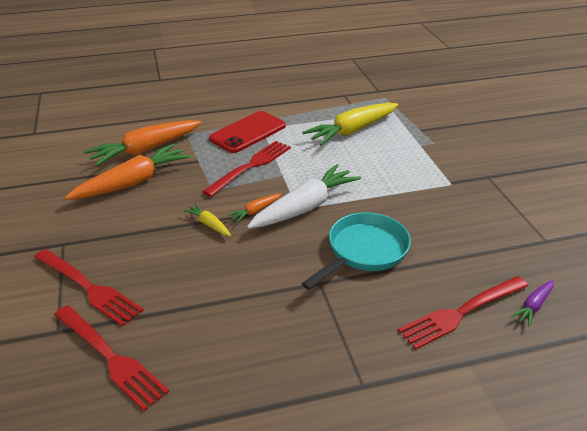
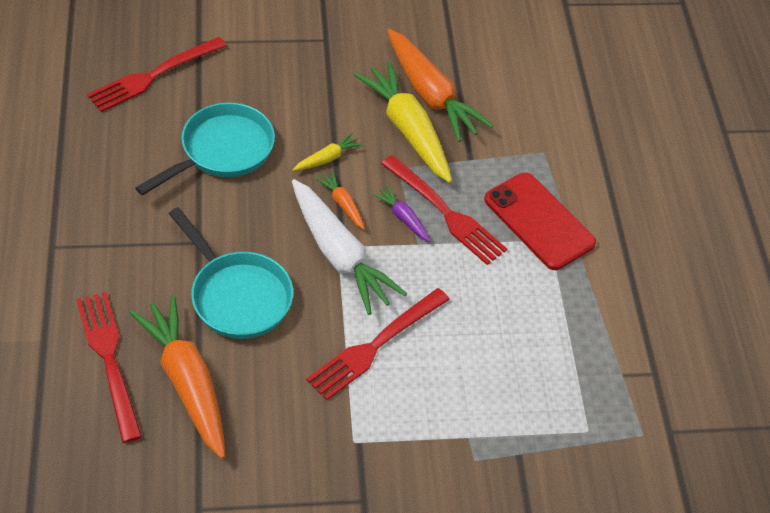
camera: 95 degrees right, 15 degrees up
red fork [34,249,144,327] -> red fork moved to [306,288,450,400]
orange carrot [84,120,202,166] -> orange carrot moved to [129,295,225,459]
yellow carrot [303,103,398,146] -> yellow carrot moved to [354,61,452,183]
purple carrot [511,280,554,327] -> purple carrot moved to [373,185,431,242]
none -> turquoise pan [135,102,275,196]

